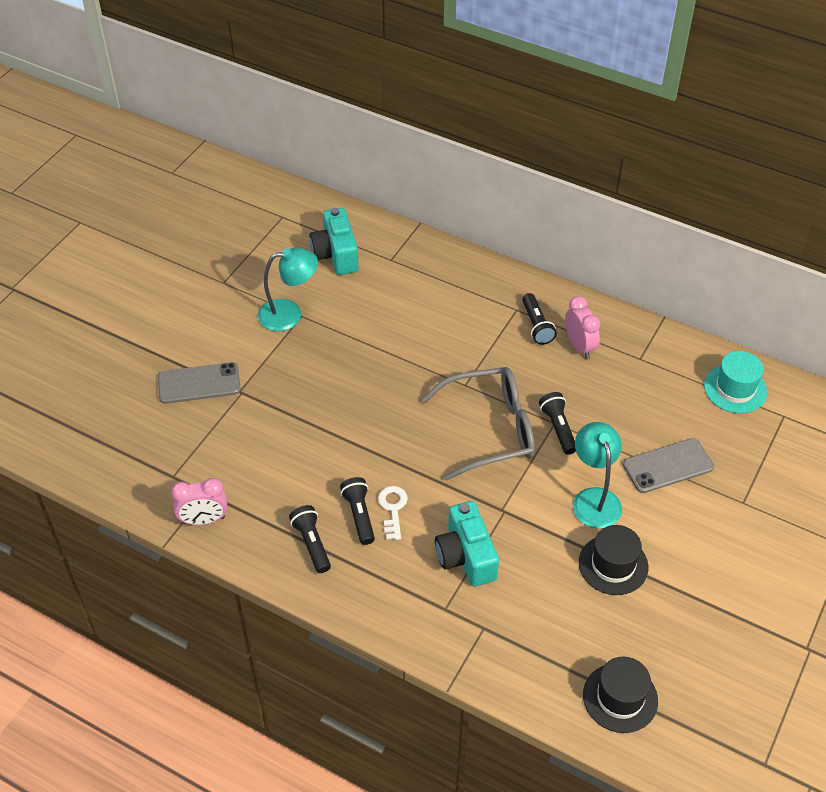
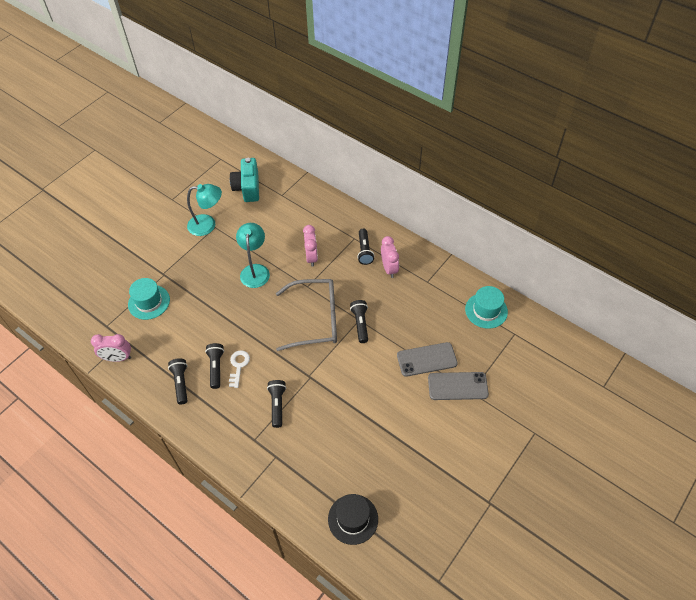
camera: 10 degrees right, 5 degrees up
grey phone [158,362,241,404] -> grey phone moved to [428,372,489,400]
turquoise camera [435,501,499,587] -> black flashlight [267,380,286,428]
turquoise lamp [573,422,622,528] -> turquoise lamp moved to [236,223,270,288]
black hat [579,525,649,595] -> none
none -> turquoise hat [128,278,170,320]
none -> pink clock [303,225,318,267]

